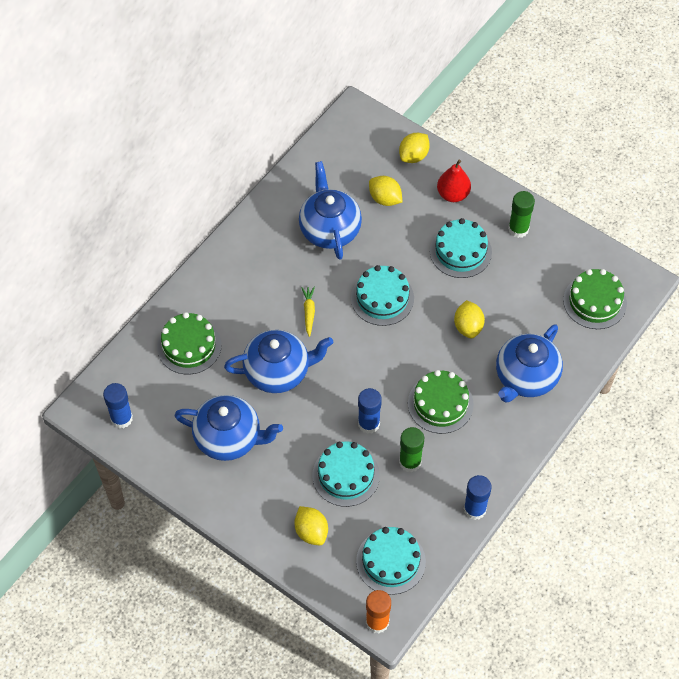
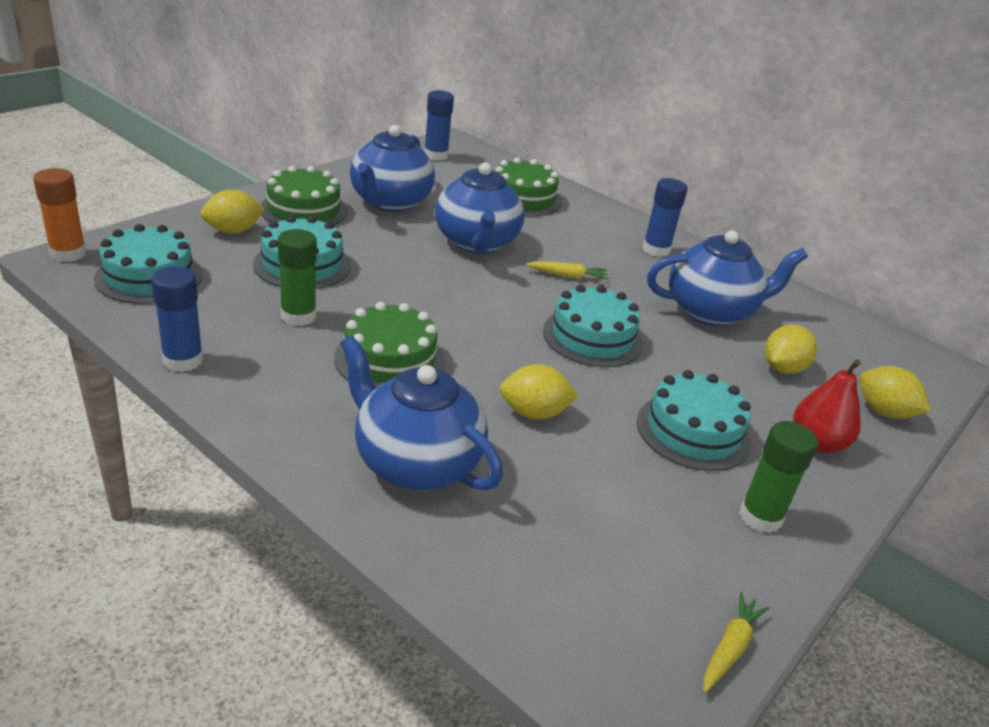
camera: 90 degrees right, 25 degrees down
blue glue stick [358,388,382,434] -> blue glue stick moved to [642,178,688,257]
green cake [563,269,627,329] -> green cake moved to [261,166,348,225]
none -> yellow carrot [704,592,769,693]

